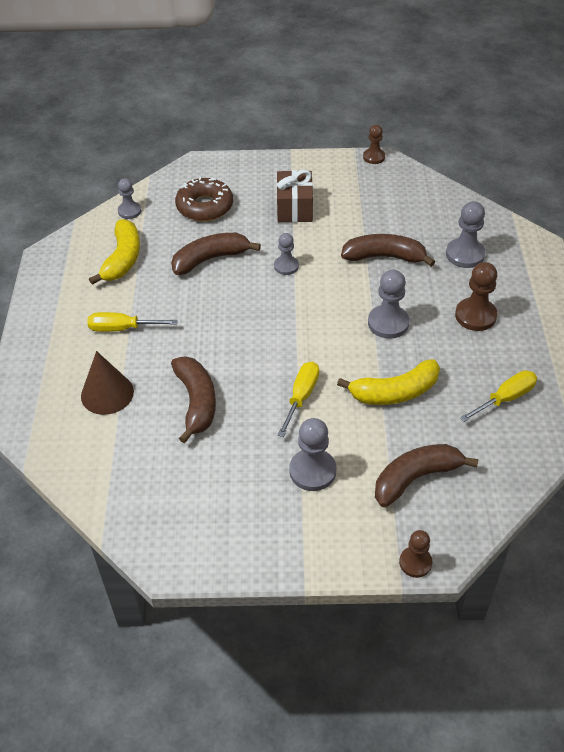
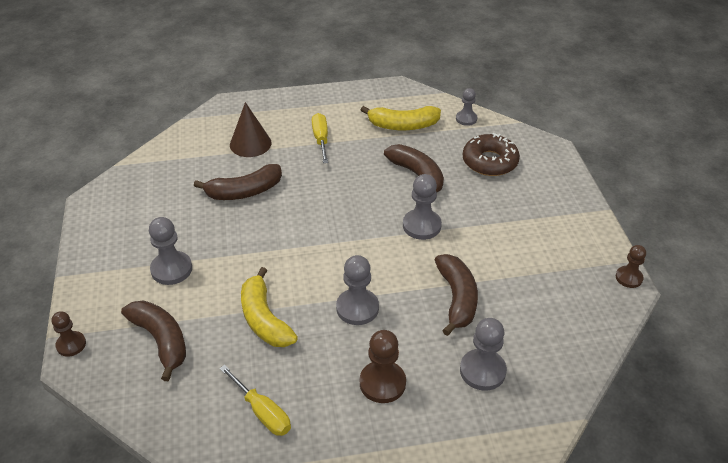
camera: 80 degrees right, 5 degrees down
grey pawn [274,233,299,275] -> grey pawn [403,174,442,240], size x1.56
brown gift [276,170,313,222] -> none
yellow screwdriver [278,362,319,437] -> none

